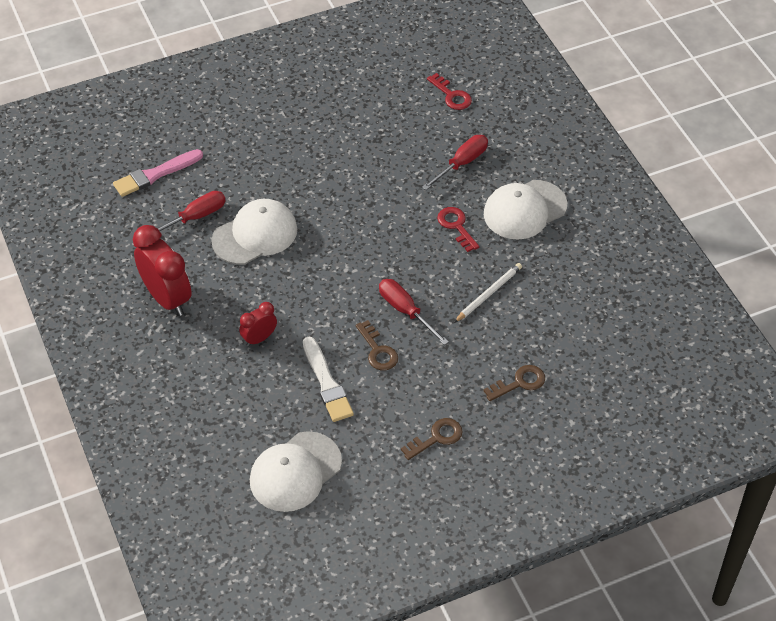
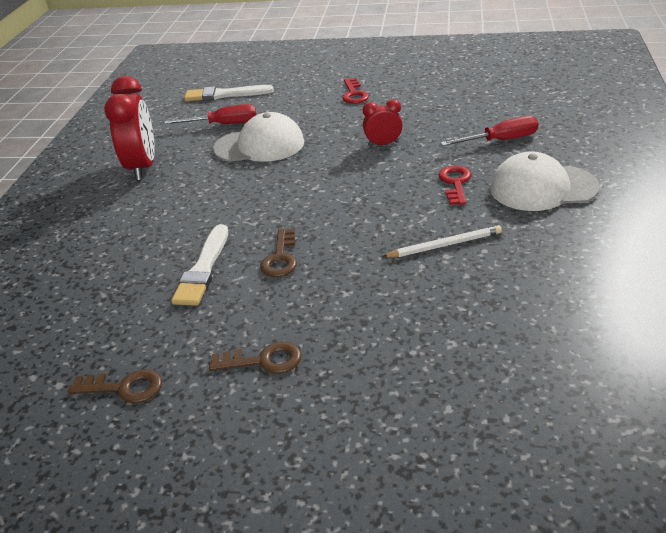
camera: 35 degrees right, 15 degrees down
pink brush [113,149,203,197] -> white brush [184,85,274,101]
red clock [239,302,277,346] -> red clock moved to [363,99,403,147]
white cap [250,431,342,512] -> none
red screwdriver [379,279,449,345] -> none
red key [427,73,472,110] -> red key moved to [342,78,369,104]
brown key [483,365,545,401] -> brown key moved to [68,369,162,403]

